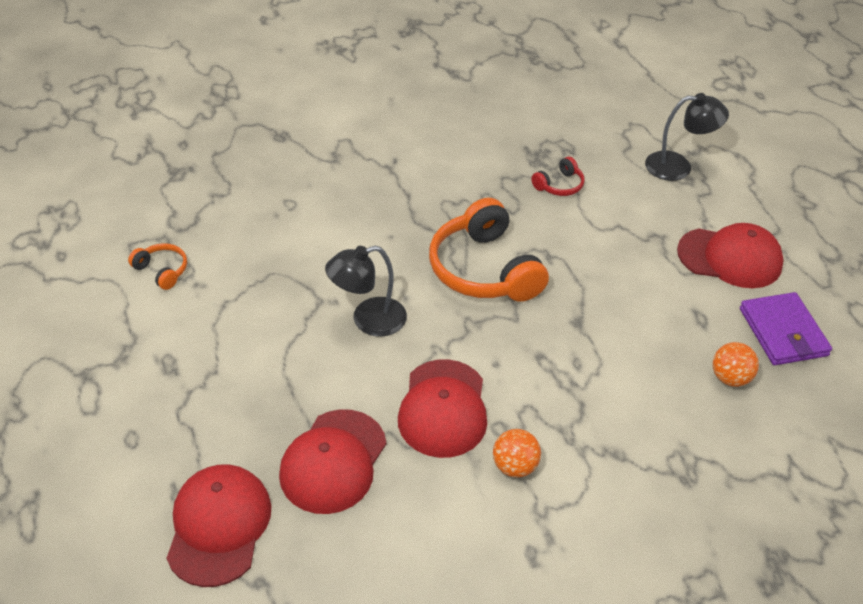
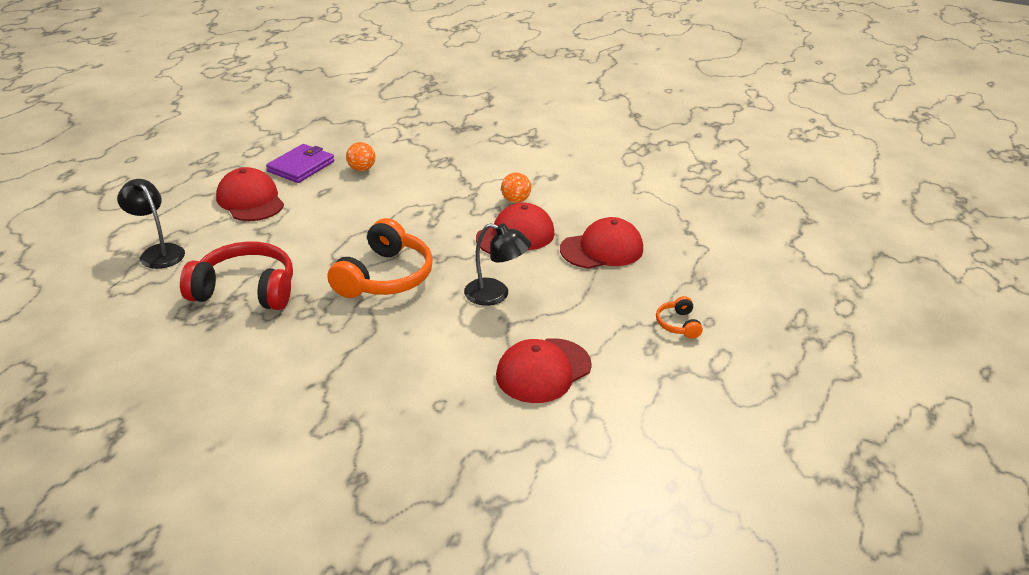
camera: 135 degrees left, 10 degrees down
orange headphones [128,243,187,290] -> orange headphones moved to [656,296,703,339]
red cap [166,464,271,587] -> red cap moved to [496,338,592,403]
red headphones [531,157,585,196] -> red headphones [180,241,293,310], size x2.16

